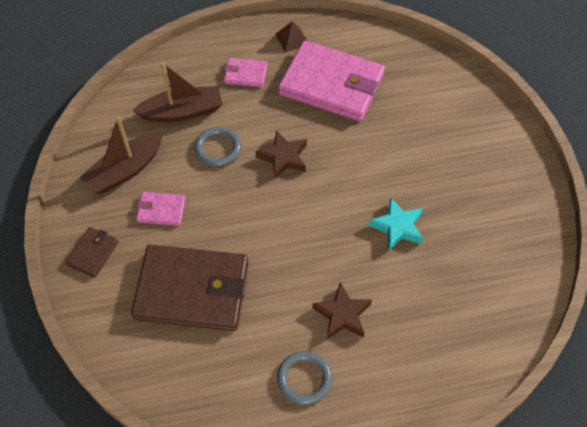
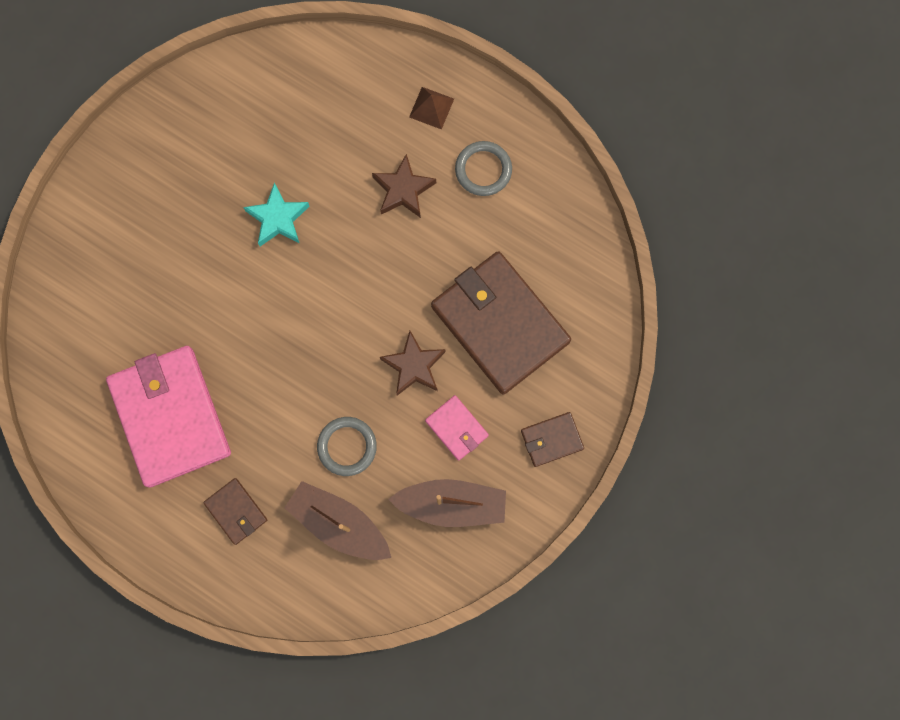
camera: 135 degrees left, 20 degrees up
pink wallet [224,58,267,87] -> brown wallet [203,478,267,545]
brown star [256,130,307,179] -> brown star moved to [380,331,446,396]
brown pyramid [275,21,307,53] -> brown pyramid moved to [409,87,454,130]

